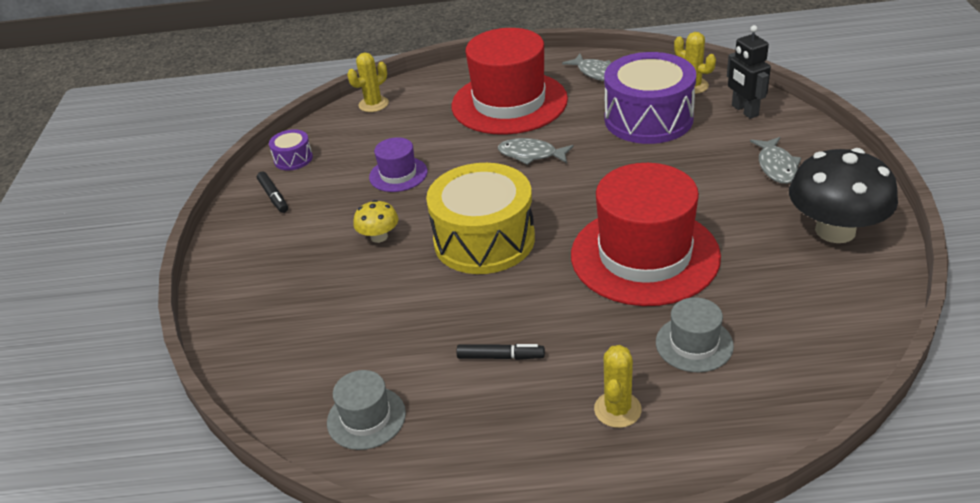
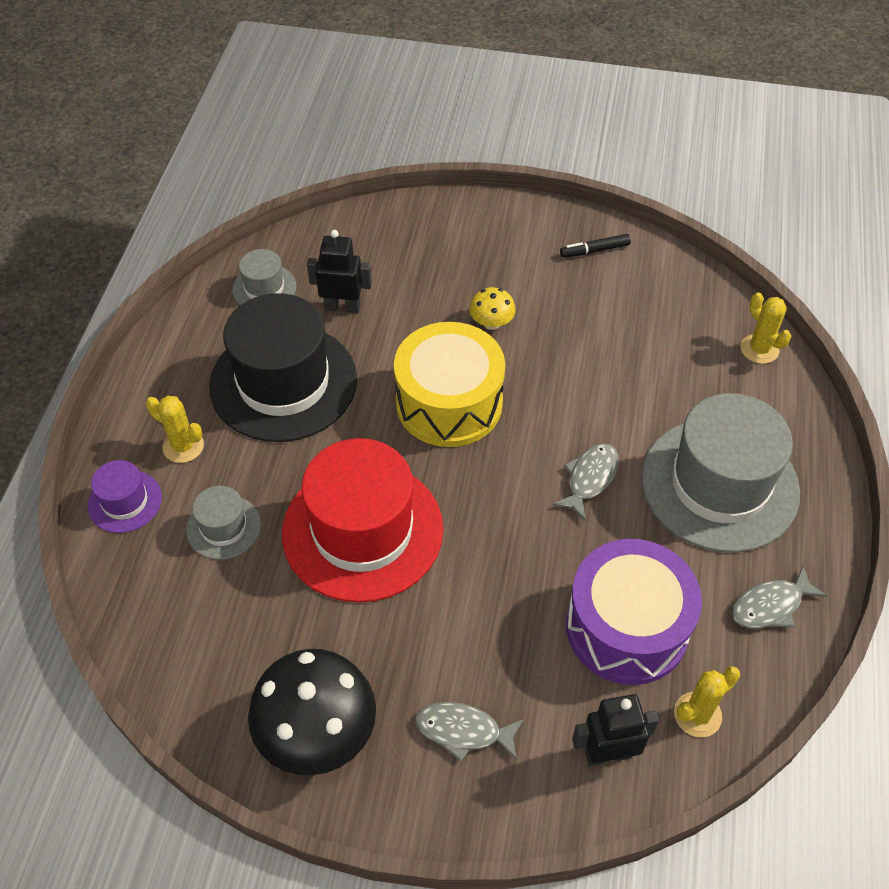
camera: 100 degrees right, 15 degrees up
purple drum [269,129,313,170] -> none
purple hat [369,137,428,192] -> purple hat moved to [88,460,162,533]
red hat [452,28,568,135] -> grey hat [641,393,800,553]
black marker [456,344,545,360] -> black hat [209,293,357,442]
none -> black robot [307,230,372,313]

